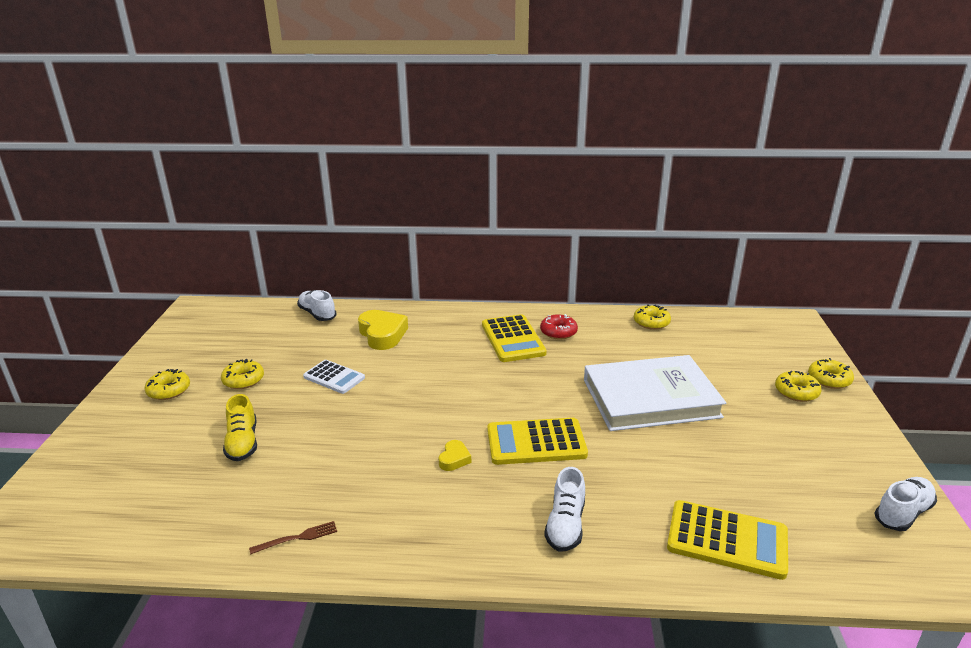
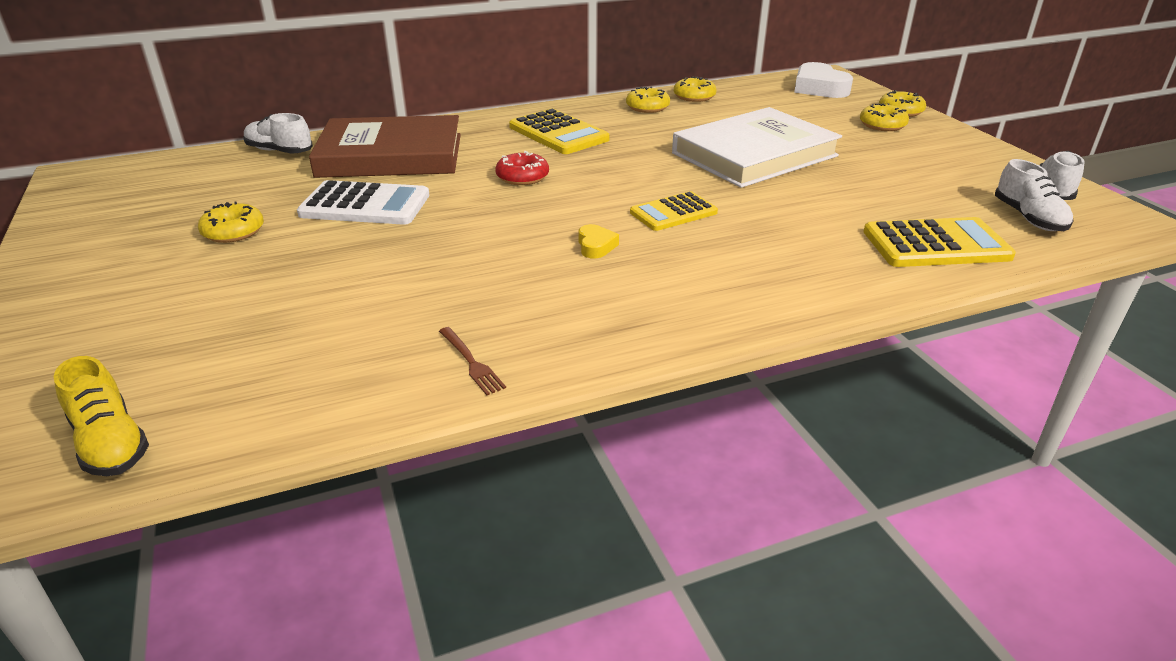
camera: 25 degrees left, 5 degrees up
yellow donut [144,369,190,400] -> yellow donut moved to [626,86,670,113]
yellow shoe [223,394,257,461] -> yellow shoe moved to [54,356,149,476]
brown fork [249,521,337,555] -> brown fork turned 105 degrees clockwise [439,327,506,395]
white calculator [303,360,365,394] -> white calculator [297,180,429,225], size x1.50
yellow heart [358,310,408,350] -> brown book [309,115,461,178]
yellow calculator [487,418,588,465] -> yellow calculator [630,191,718,231], size x0.67
red donut [540,314,578,340] -> red donut moved to [495,151,549,185]
white shoe [544,467,585,552] -> white shoe moved to [995,159,1074,231]
none -> white heart [794,62,853,98]

